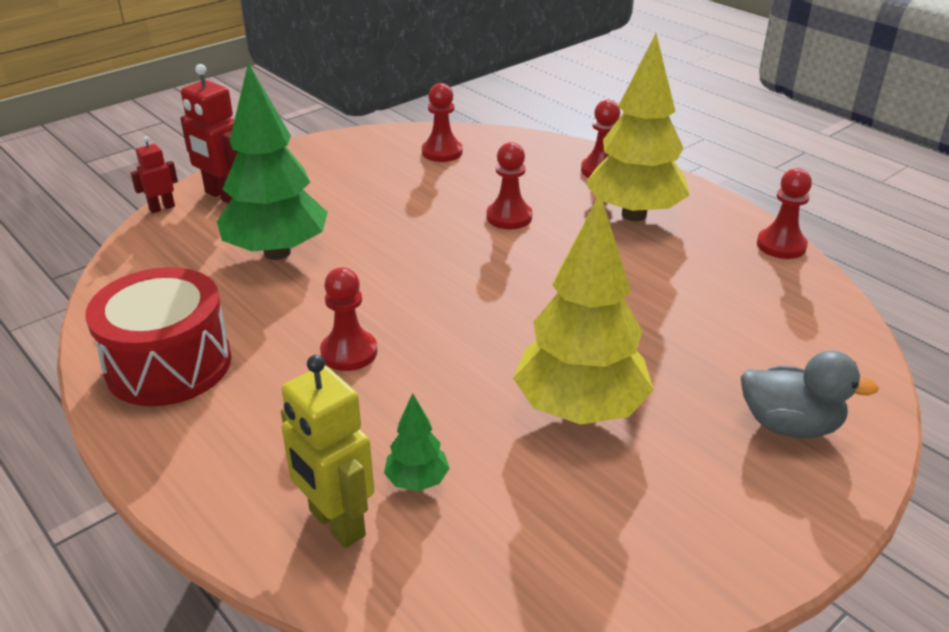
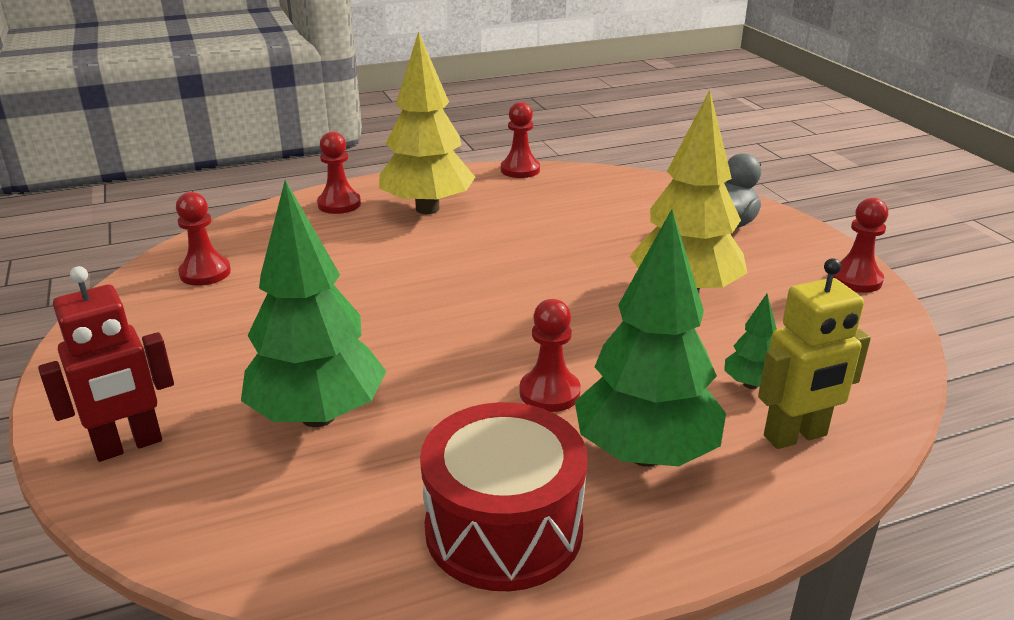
camera: 70 degrees left, 5 degrees down
red robot [131,136,178,213] -> none
red pawn [486,142,532,229] -> red pawn moved to [833,198,888,293]
none -> green tree [575,209,726,467]

